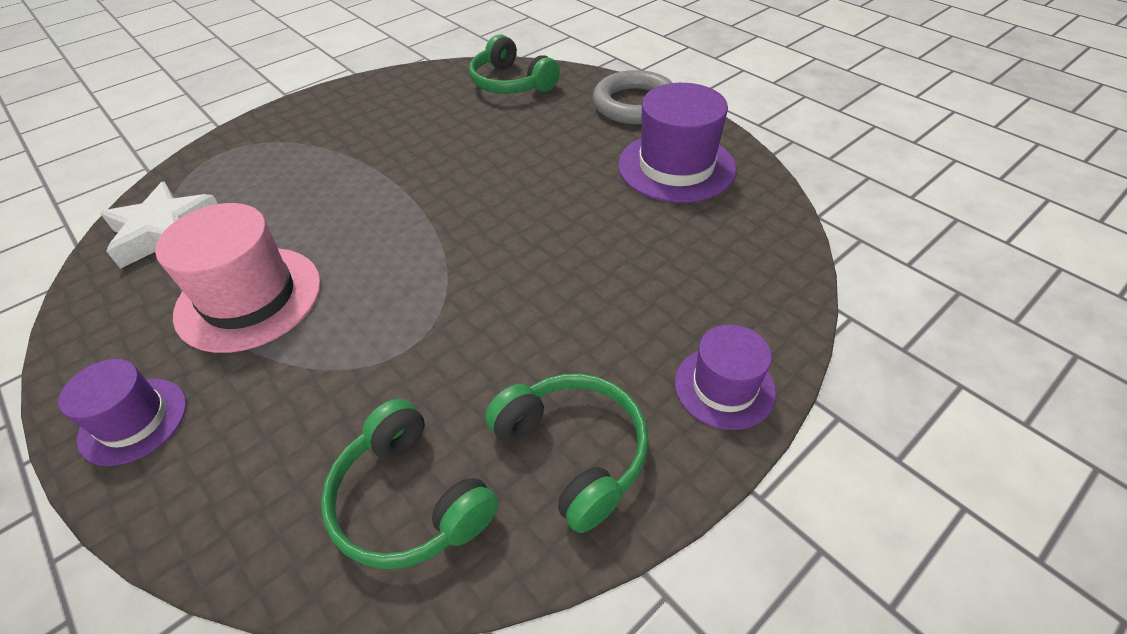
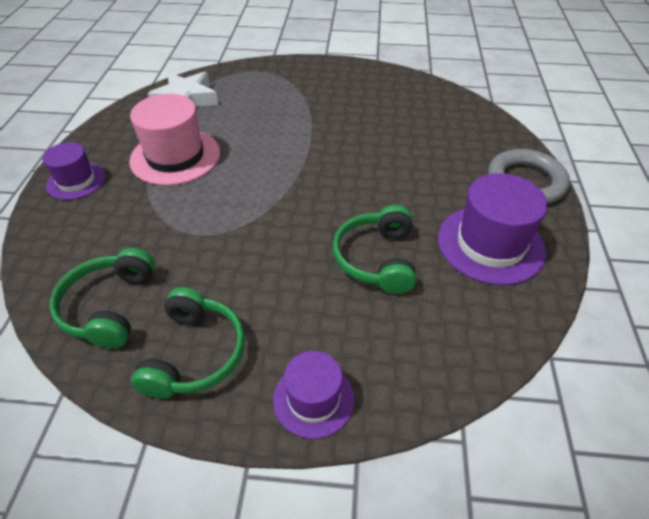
camera: 45 degrees right, 0 degrees up
green headphones [469,34,560,94] -> green headphones moved to [333,205,416,294]

